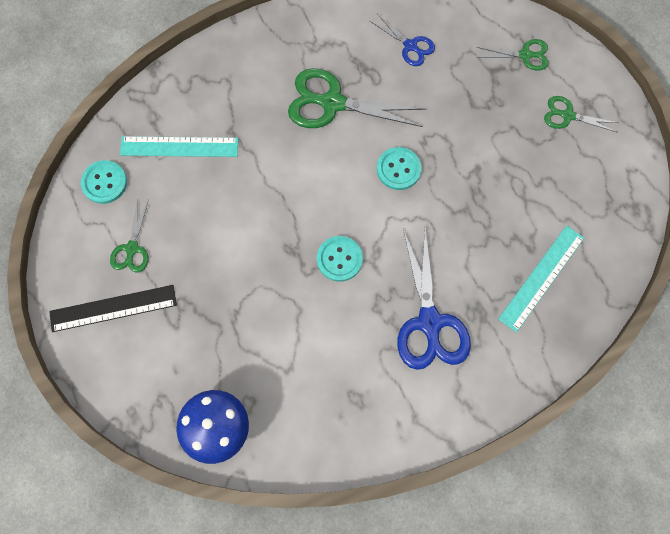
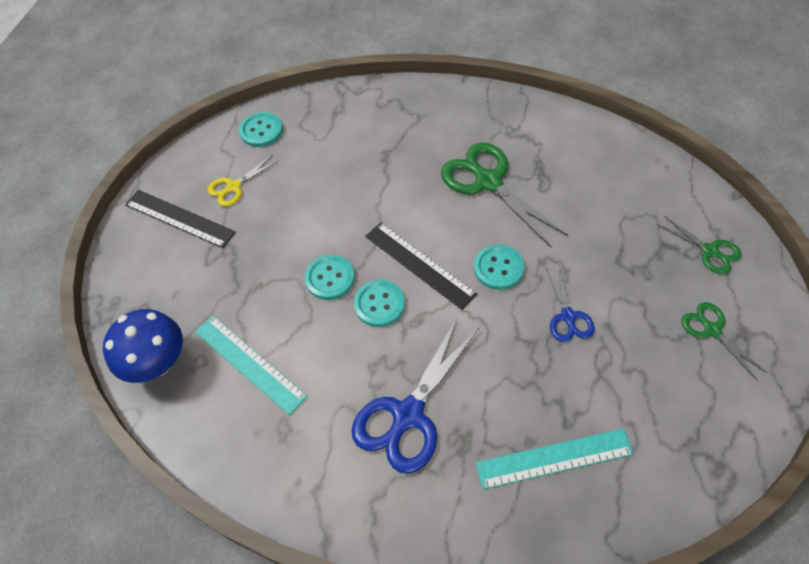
camera: 45 degrees right, 15 degrees down
green scissors [110,199,149,273] -> yellow scissors [208,155,279,207]
turquoise ruler [120,136,238,157] -> turquoise ruler moved to [195,316,308,415]
blue scissors [370,14,435,66] -> blue scissors moved to [546,265,595,342]
none -> turquoise button [305,255,355,300]
none -> black ruler [365,223,477,310]

